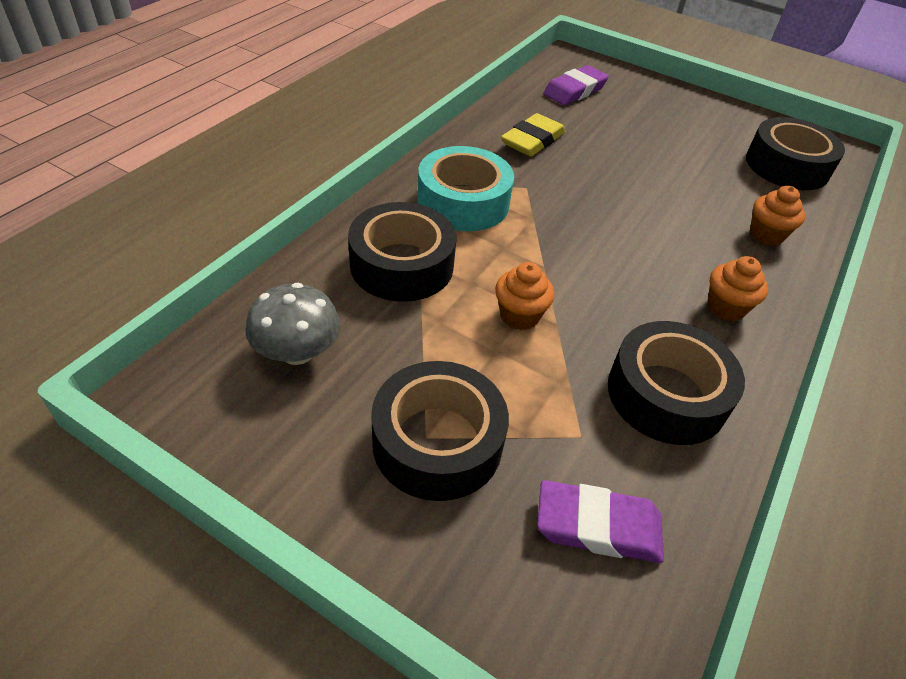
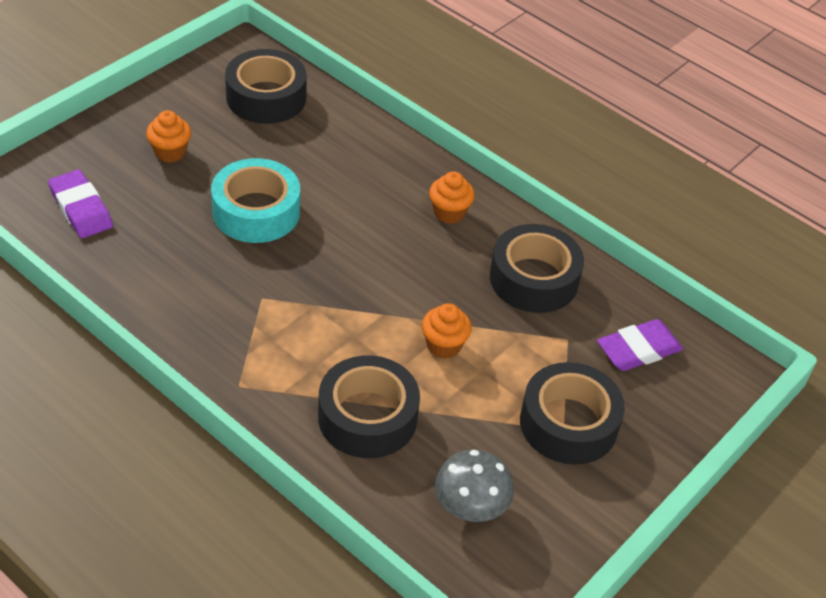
camera: 80 degrees left, 0 degrees up
turquoise tape [417,146,514,231] -> turquoise tape moved to [211,158,300,243]
yellow eraser [501,113,565,156] -> none
purple eraser [537,480,664,563] -> purple eraser turned 45 degrees clockwise [597,319,683,371]
orange cupcake [750,186,805,246] -> orange cupcake moved to [146,110,191,163]

